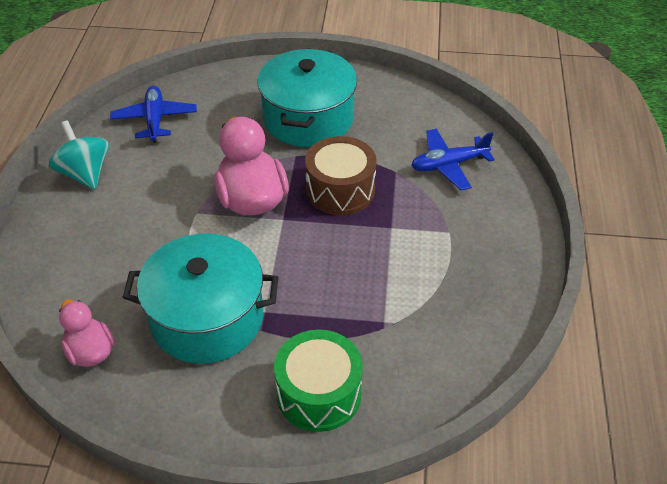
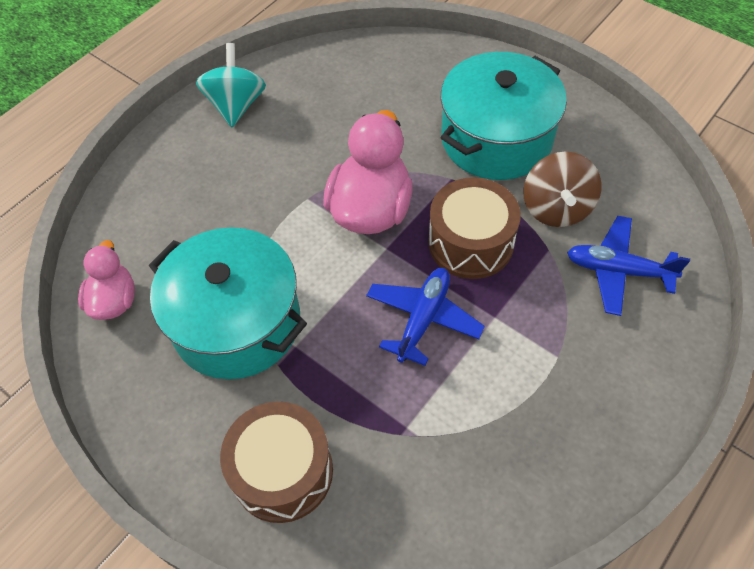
camera: 35 degrees right, 10 degrees up
blue plane [110,86,197,143] -> blue plane moved to [366,268,485,366]
green drum [274,329,363,432] -> brown drum [220,402,333,523]
none -> brown spinning top [523,151,601,227]

